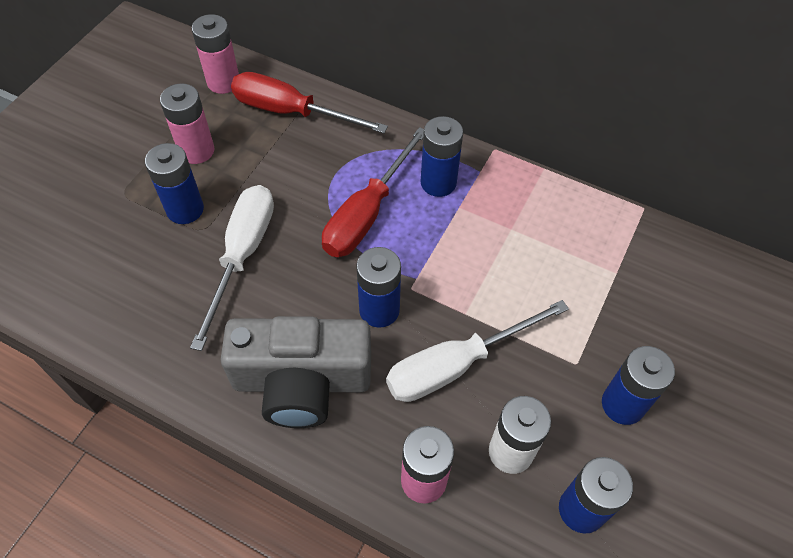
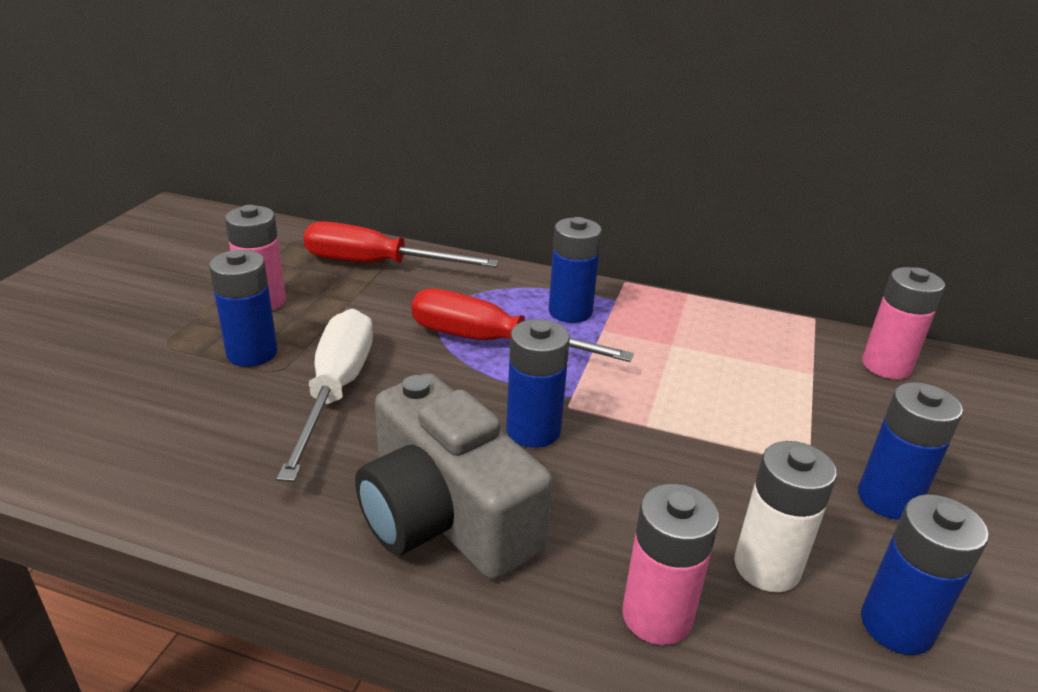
camera: 10 degrees left, 25 degrees down
pink battery [192,14,239,94] -> pink battery moved to [862,267,945,379]
grey camera [221,316,371,428] -> grey camera turned 60 degrees clockwise [355,373,553,580]
red screwdriver [322,127,424,257] -> red screwdriver turned 90 degrees clockwise [411,288,634,362]
white screwdriver [386,300,569,402] -> none

